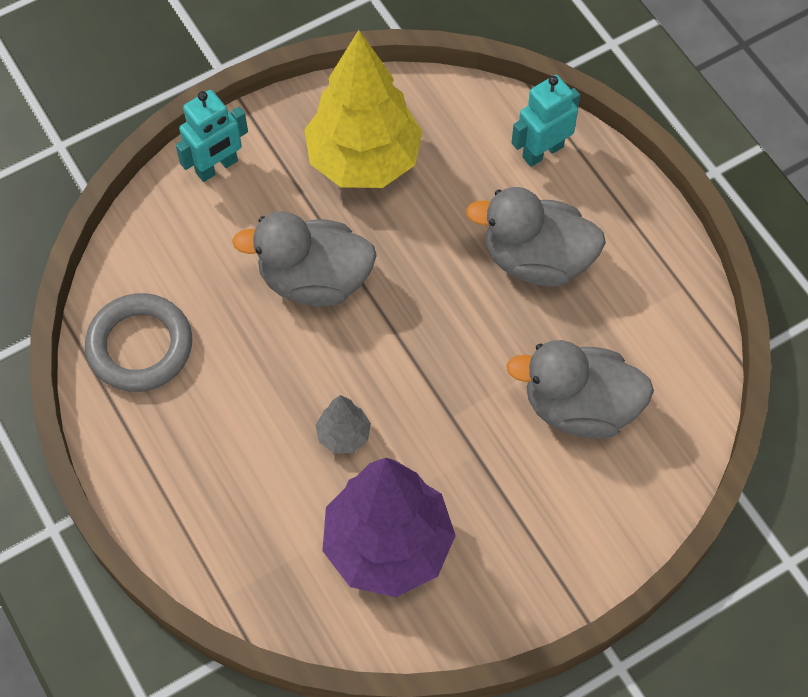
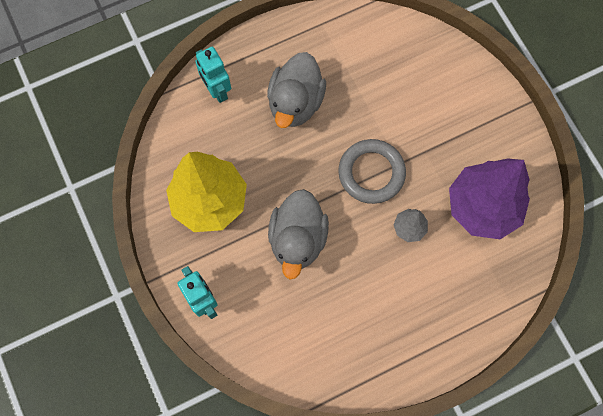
camera: 85 degrees left, 10 degrees up
grey ring [85,293,192,392] -> grey ring moved to [338,139,406,204]
grey duck [506,340,654,439] -> none

